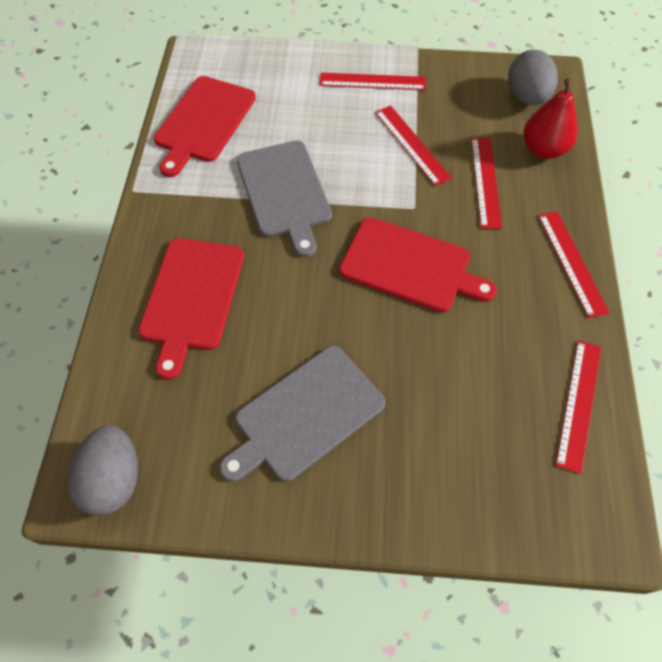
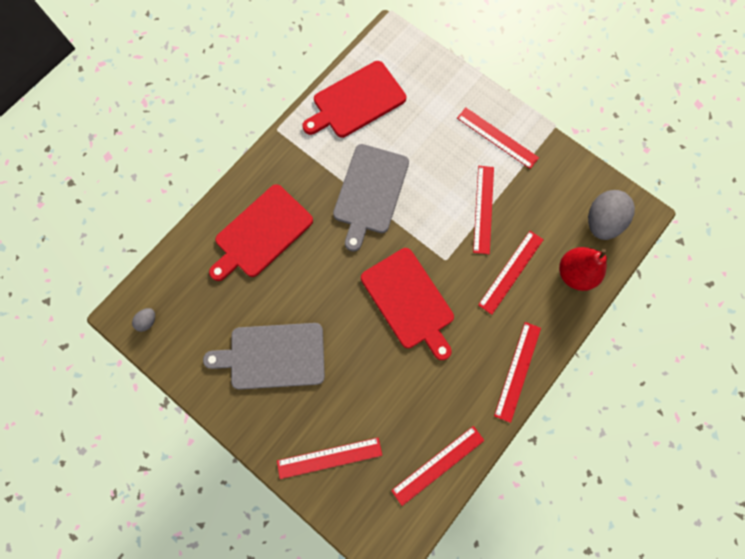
camera: 35 degrees right, 15 degrees up
grey egg [67,425,138,515] -> grey egg [132,308,155,332], size x0.46
none -> red ruler [277,438,382,479]

